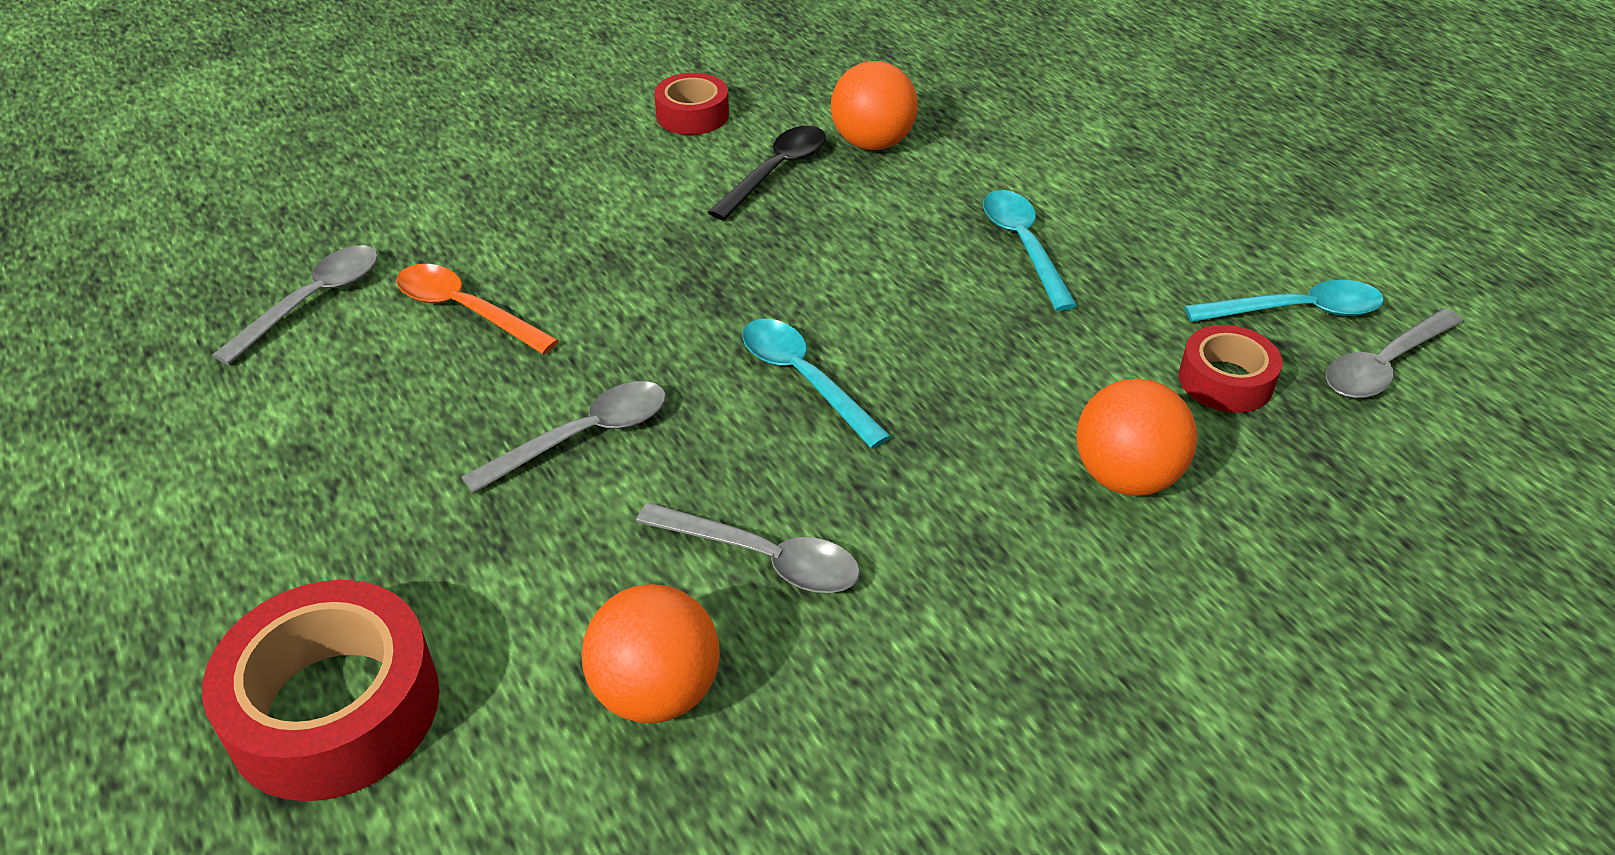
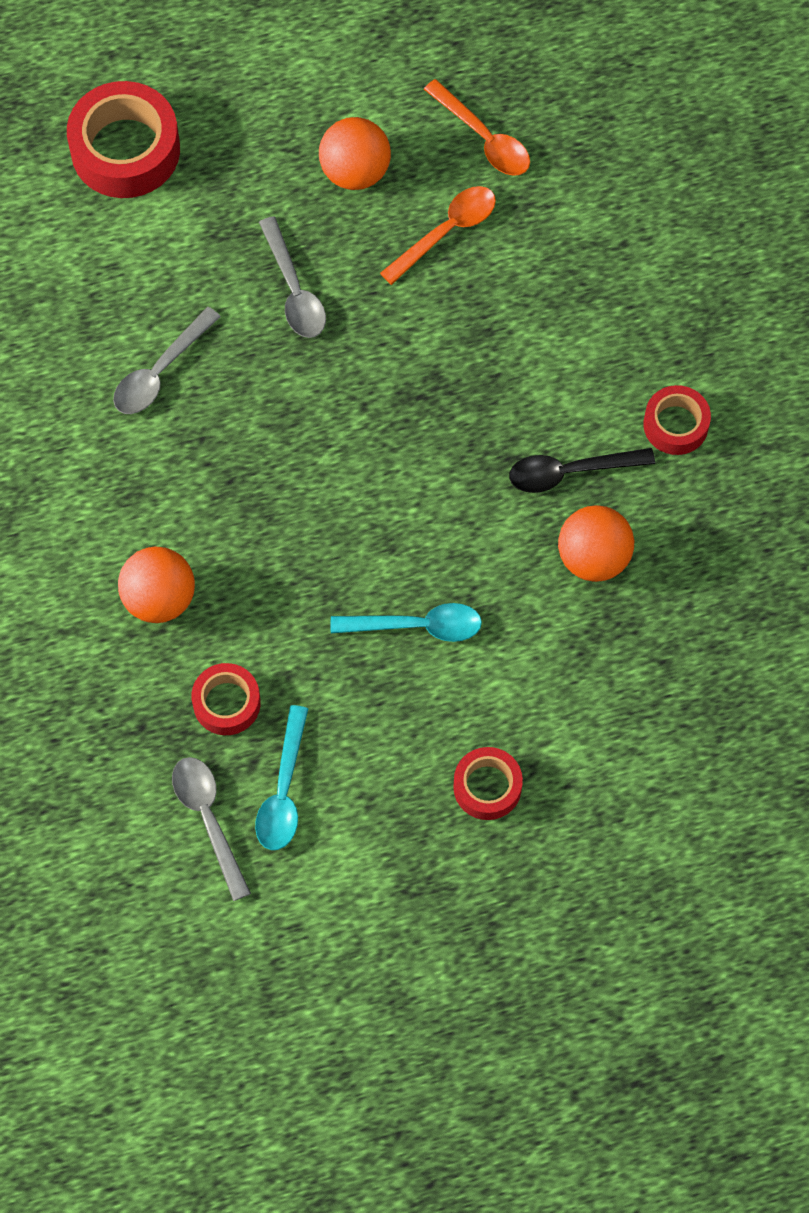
camera: 105 degrees right, 25 degrees up
grey spoon [213,245,378,365] -> orange spoon [424,79,530,176]
orange ball [582,584,720,723] -> orange ball moved to [319,117,391,190]
black spoon [708,126,826,220] -> black spoon turned 120 degrees clockwise [509,448,655,493]
turquoise spoon [742,319,891,449] -> none
none -> red tape [453,747,523,820]

